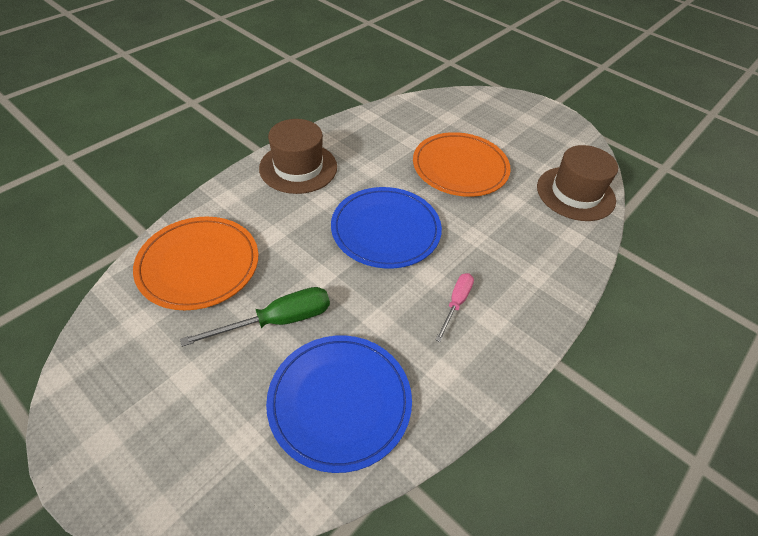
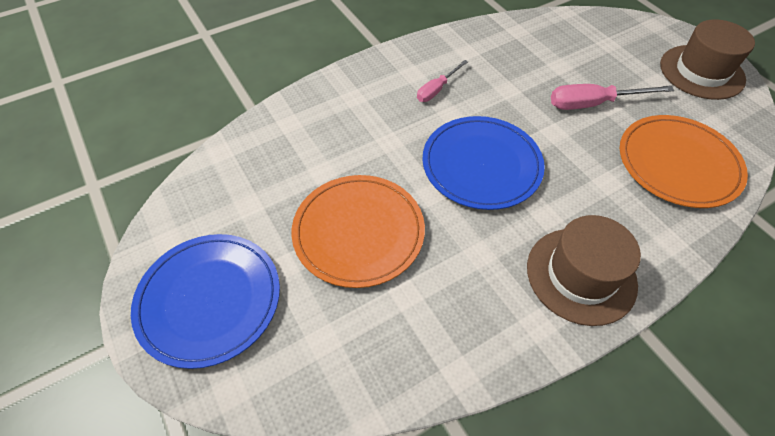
camera: 160 degrees left, 5 degrees up
green screwdriver [180,287,330,347] -> pink screwdriver [551,84,674,110]
blue plate [266,335,412,473] -> blue plate moved to [131,234,280,369]
brown hat [537,145,618,221] -> brown hat moved to [660,19,755,100]

